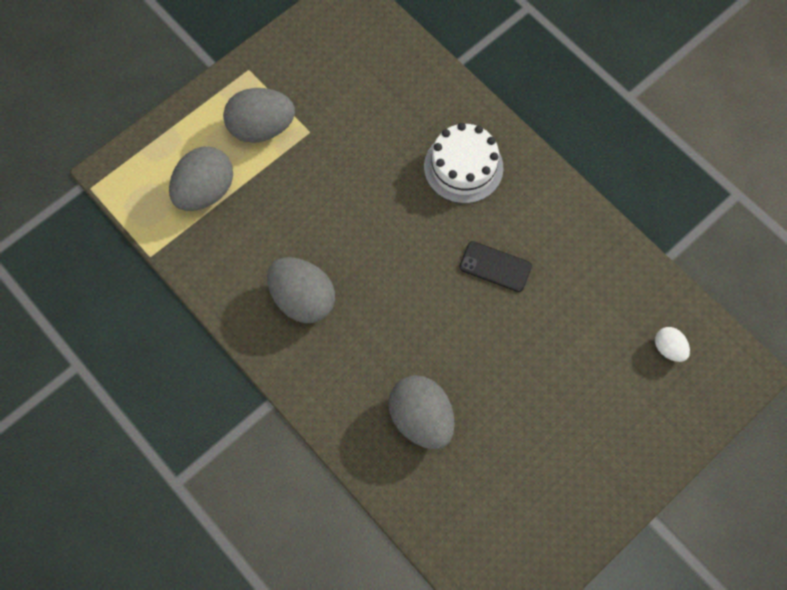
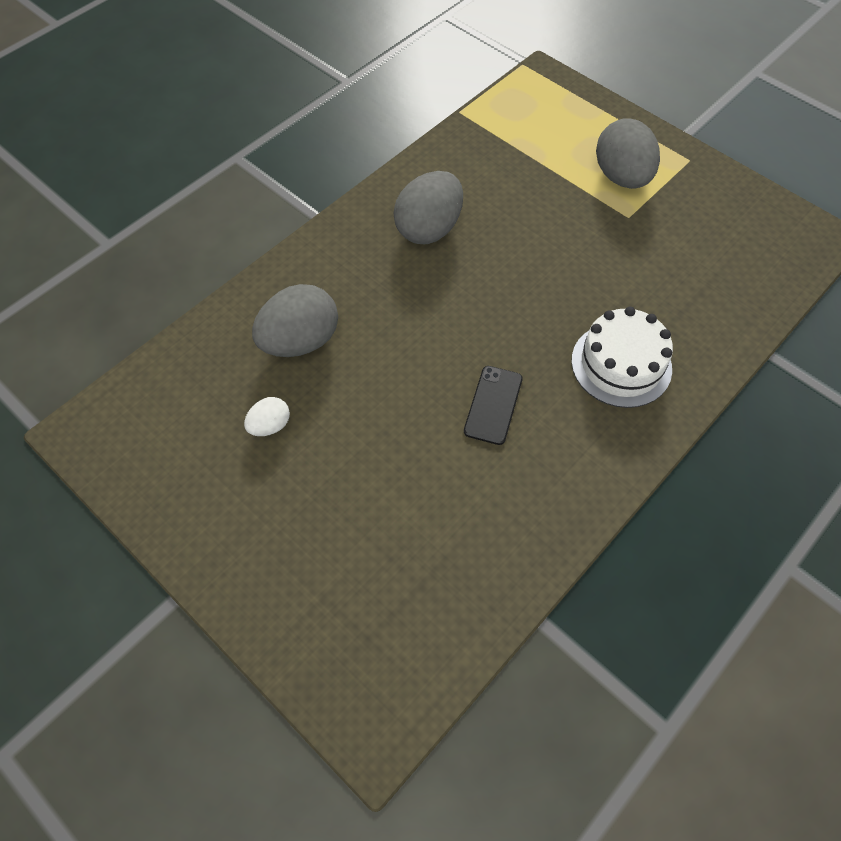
camera: 85 degrees right, 10 degrees down
grey egg [169,146,233,211] -> none
white egg [655,327,690,362] -> white egg moved to [244,397,290,436]

